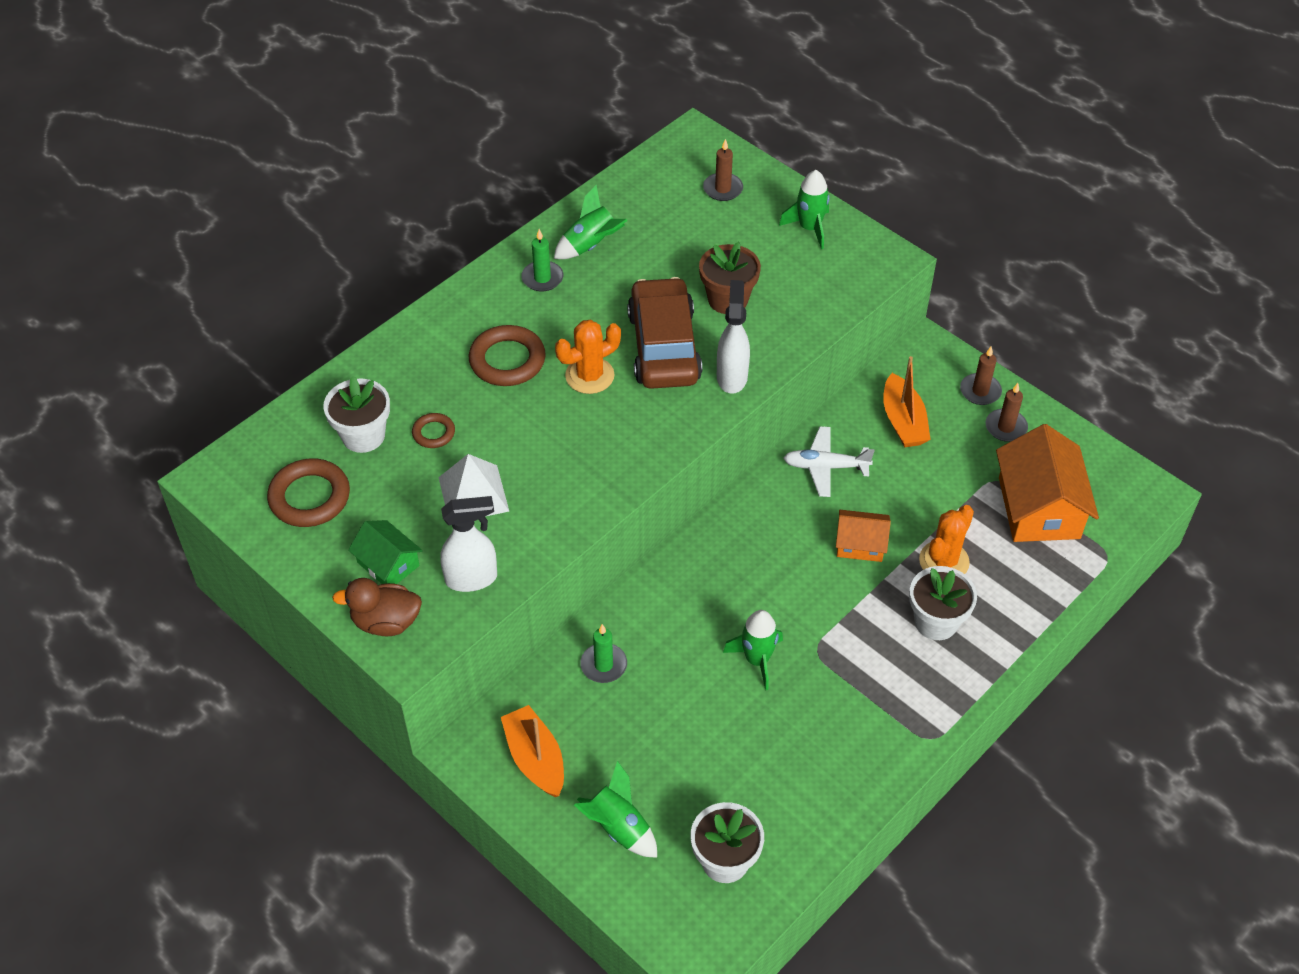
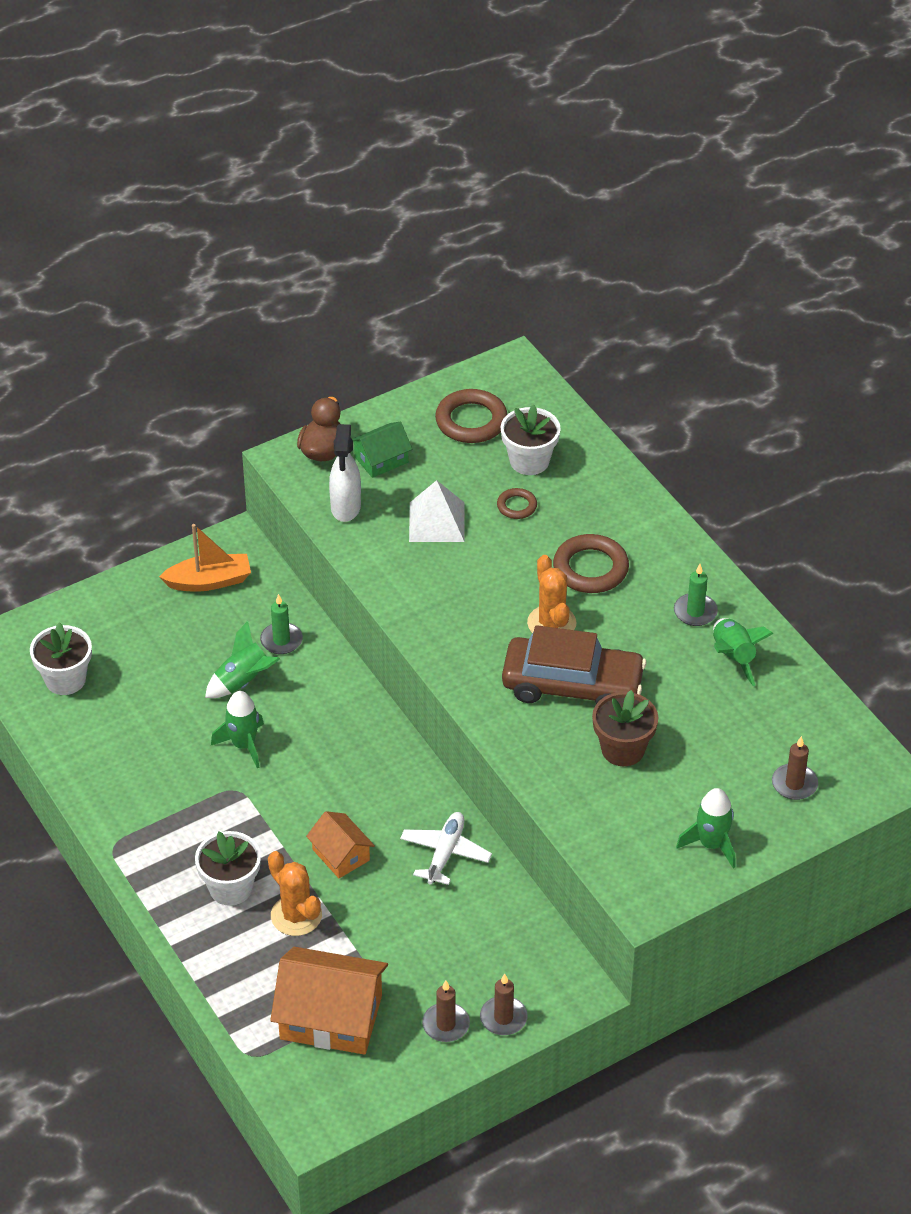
camera: 105 degrees right, 5 degrees down
green rocket [574,761,657,858] -> green rocket moved to [205,621,280,698]
white spray bottle [717,280,750,394] -> none
orange house [836,510,891,562] -> orange house turned 60 degrees counterclockwise [306,811,375,878]
orange boat [883,356,931,447] -> none

